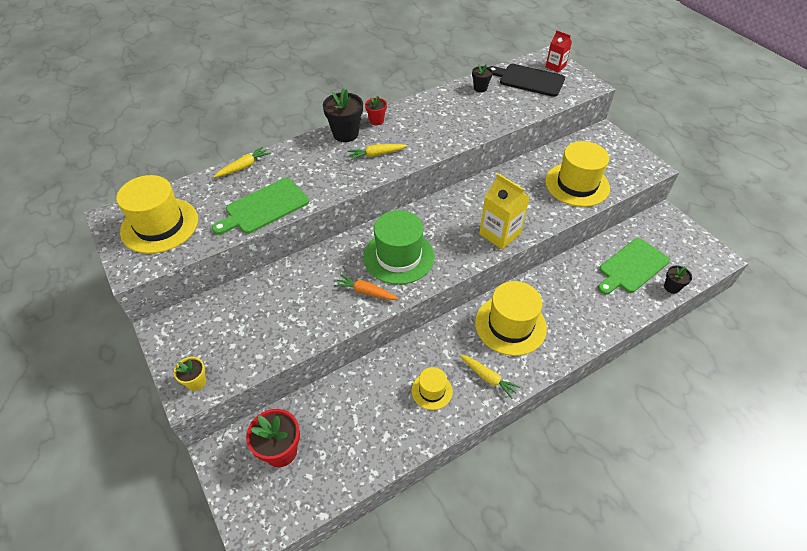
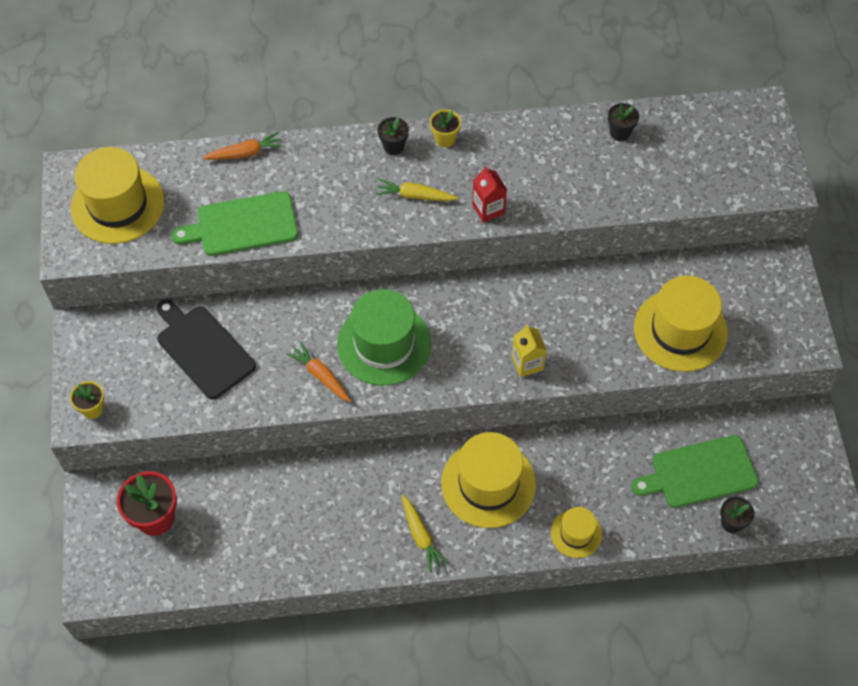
camera: 25 degrees right, 10 degrees up
yellow carrot [214,146,271,178] -> orange carrot [202,132,284,160]
black flower pot [323,88,363,142] -> black flower pot [377,117,409,155], size x0.57
red flower pot [365,96,387,125] -> yellow flower pot [430,109,461,147]
yellow hat [411,367,453,410] -> yellow hat moved to [551,507,602,558]
yellow carton [479,173,530,249] -> yellow carton [511,324,547,377], size x0.61
black cutting board [488,64,565,97] -> black cutting board moved to [157,299,256,400]
red carton [546,30,572,73] -> red carton moved to [472,166,507,223]

